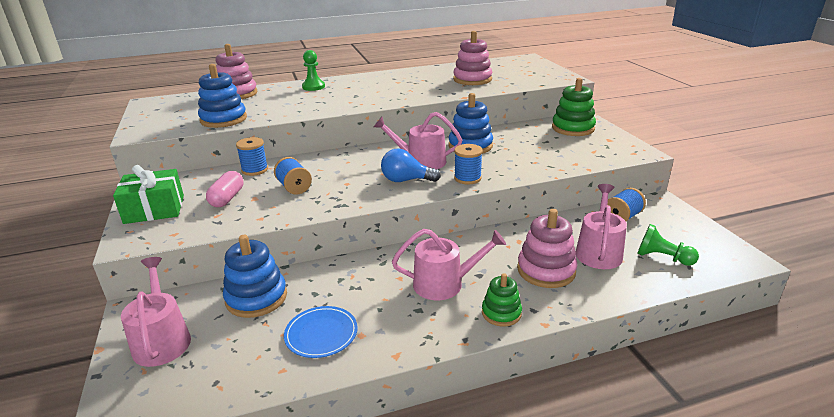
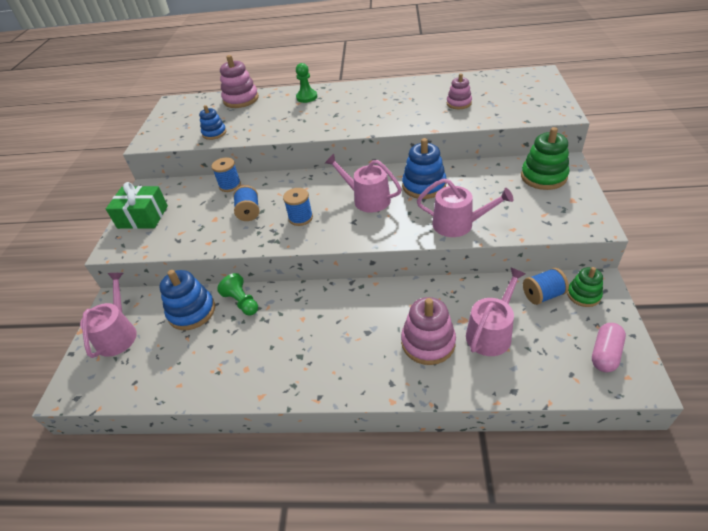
camera: 25 degrees right, 15 degrees up
blue stacking toy [198,64,247,128] -> blue stacking toy [199,105,226,140], size x0.62
pink capsule [206,171,244,207] -> pink capsule moved to [592,323,626,372]
blue plate [284,306,358,358] -> none
blue light bulb [381,149,441,182] -> none
pink watering can [392,229,506,300] -> pink watering can moved to [417,179,513,237]
pink stacking toy [453,31,492,85] -> pink stacking toy [447,74,472,109], size x0.62
blue spool [454,144,483,184] -> blue spool moved to [283,188,313,226]
green stacking toy [482,273,522,327] -> green stacking toy moved to [567,267,603,307]
green pawn [637,224,699,266] -> green pawn moved to [217,273,258,316]

